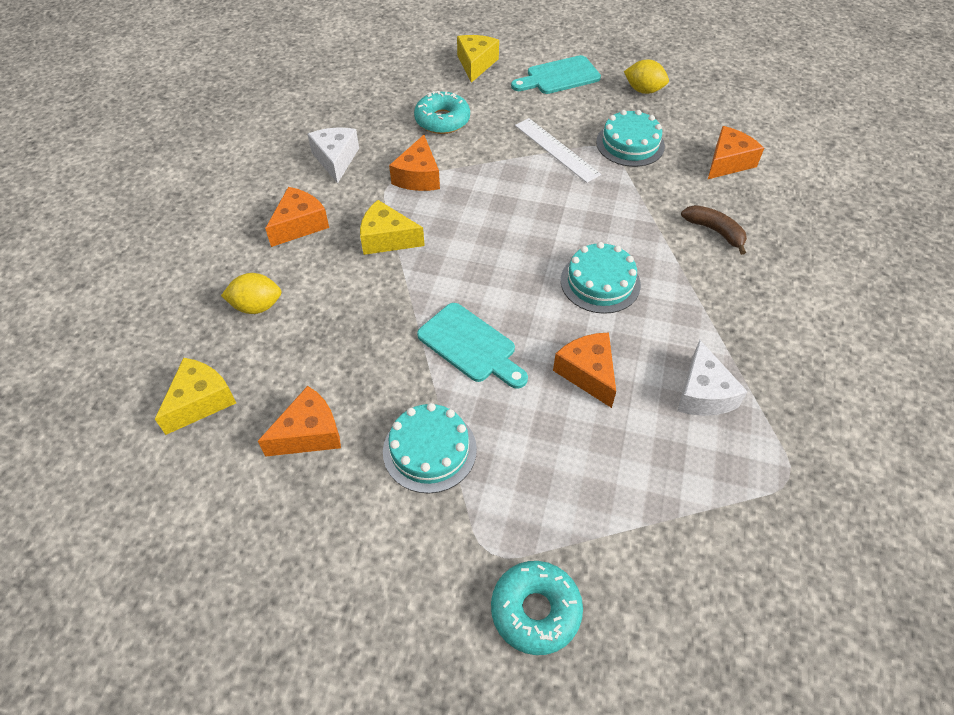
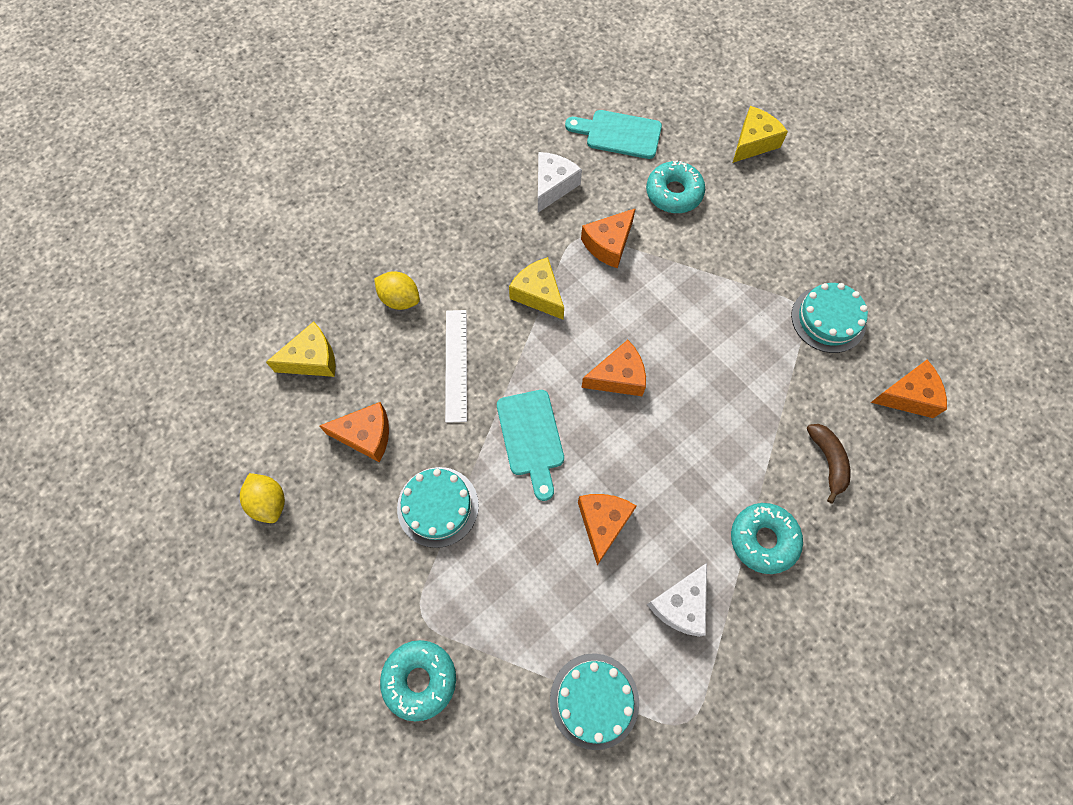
camera: 35 degrees right, 15 degrees up
orange cheese [265,187,329,247] -> orange cheese moved to [581,340,646,396]
turquoise cutting board [511,55,601,94] -> turquoise cutting board moved to [565,110,662,159]
white ruler [515,118,601,183] -> white ruler moved to [445,310,467,423]
turquoise cake [561,242,641,314] -> turquoise cake moved to [550,653,639,750]
yellow lemon [624,59,669,94] -> yellow lemon moved to [240,473,285,523]
none -> turquoise donut [731,503,803,574]

